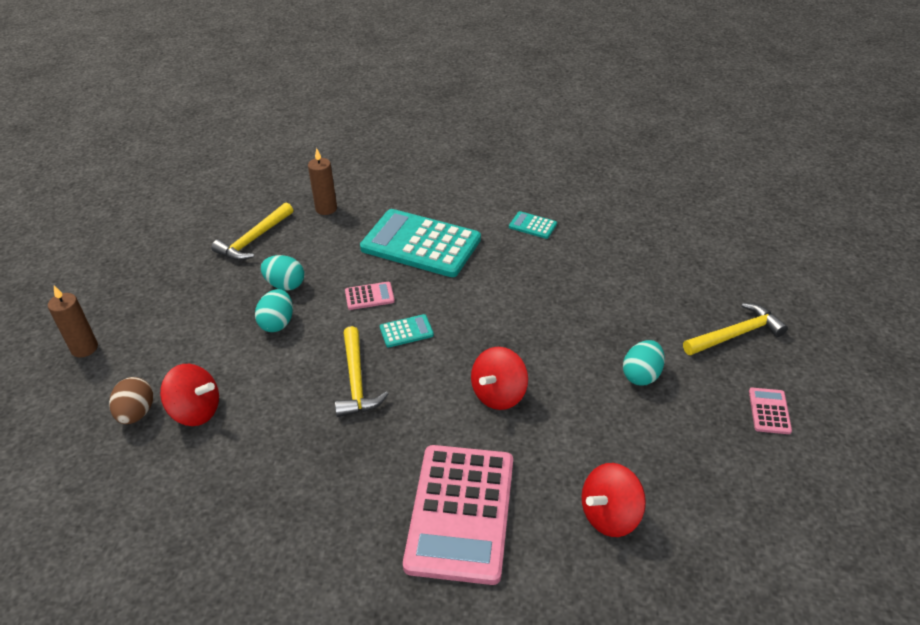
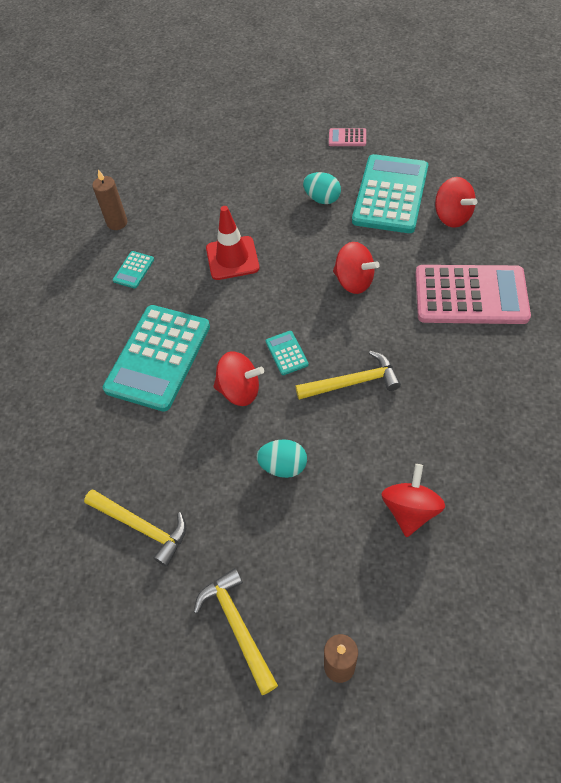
camera: 90 degrees left, 15 degrees up
brown egg [109,377,153,424] -> none
turquoise egg [261,255,304,290] -> none
brown candle [308,148,337,215] -> brown candle moved to [92,169,127,230]
pink calculator [345,282,395,310] -> red spinning top [213,351,264,406]
yellow hammer [683,303,788,356] -> yellow hammer moved to [194,568,278,695]
none -> red traffic cone [206,206,259,280]
none -> turquoise calculator [352,154,428,233]

